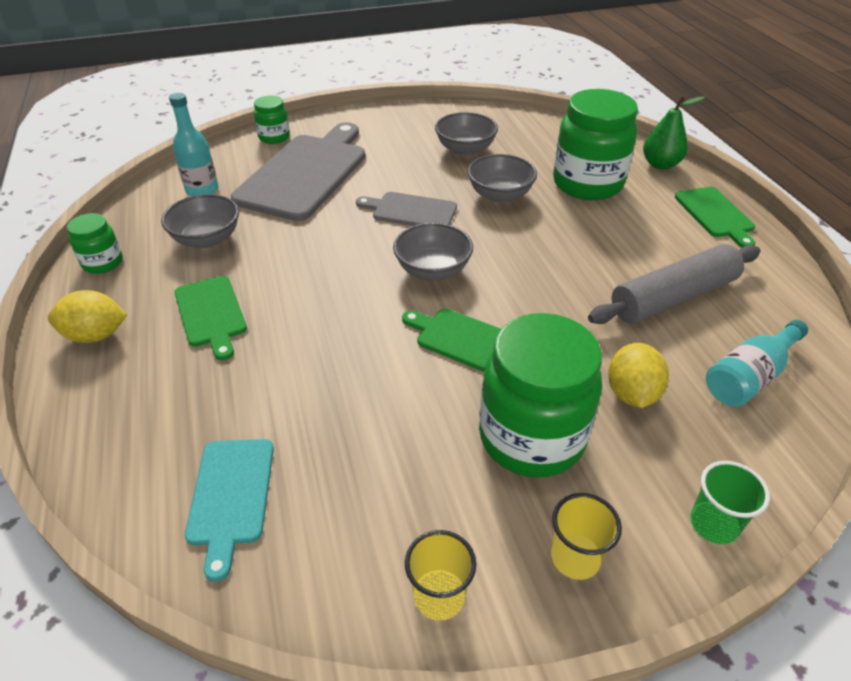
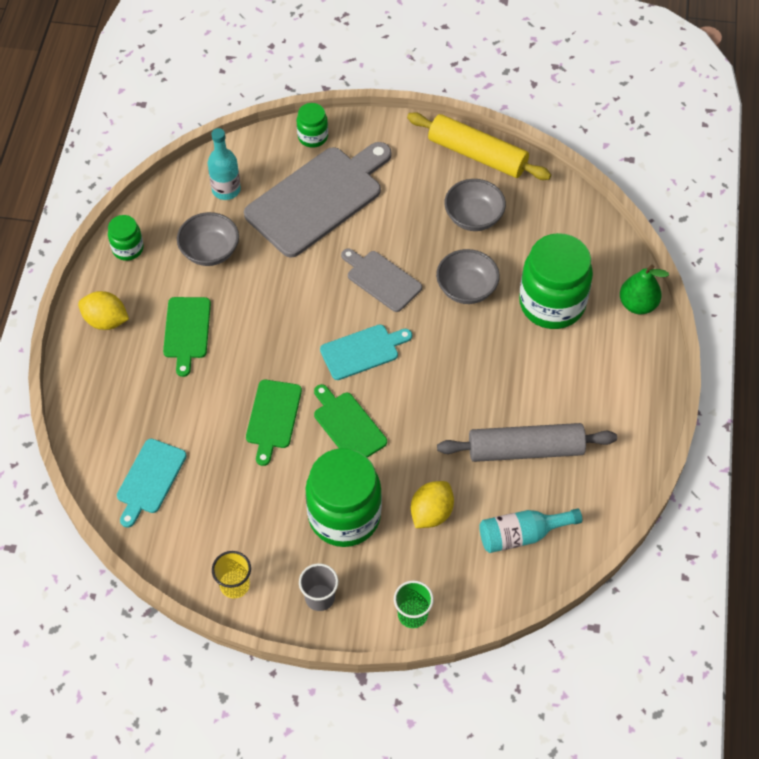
camera: 25 degrees right, 15 degrees up
grey bowl [393,223,473,281] -> turquoise cutting board [320,324,412,380]
yellow cup [551,493,622,580] -> grey cup [299,563,338,611]
green cutting board [675,187,755,248] -> green cutting board moved to [246,380,302,466]
none -> yellow rolling pin [407,112,551,180]

